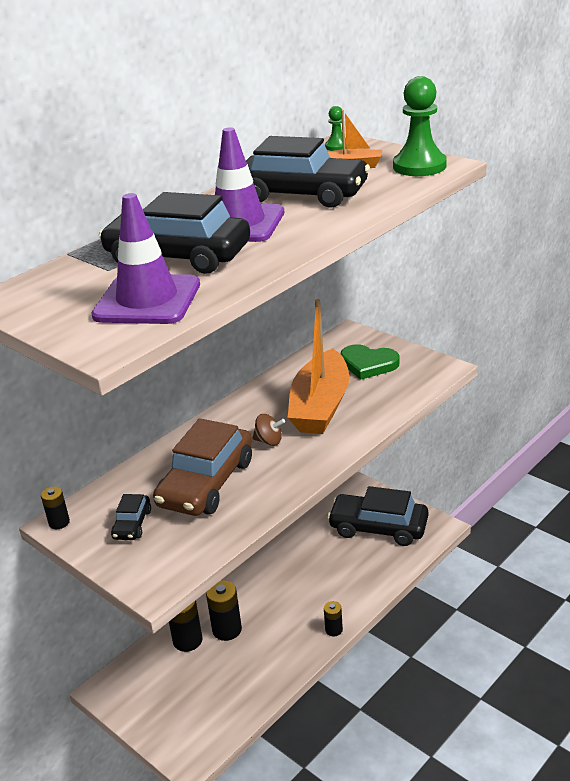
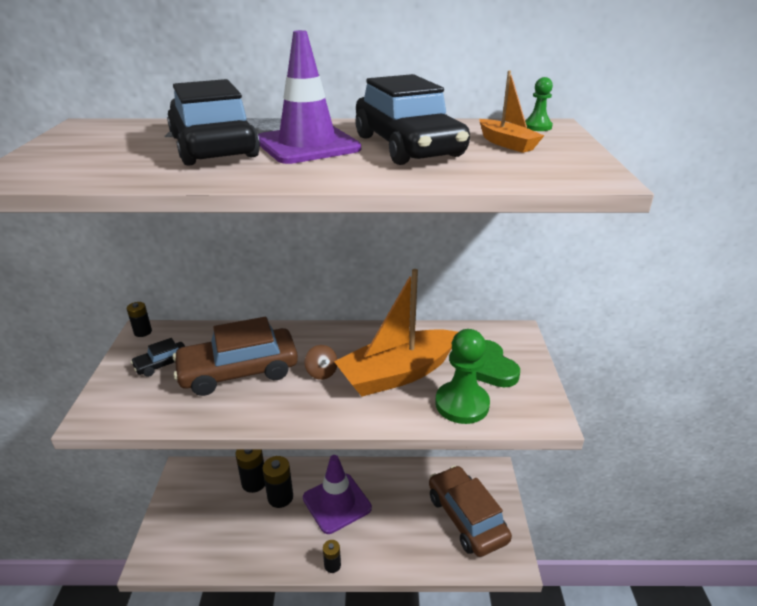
camera: 45 degrees right, 0 degrees up
purple traffic cone [91,193,200,324] -> purple traffic cone moved to [303,455,372,534]
black car [327,486,428,546] -> brown car [429,465,512,557]
green pawn [393,76,447,176] -> green pawn moved to [435,329,490,424]

